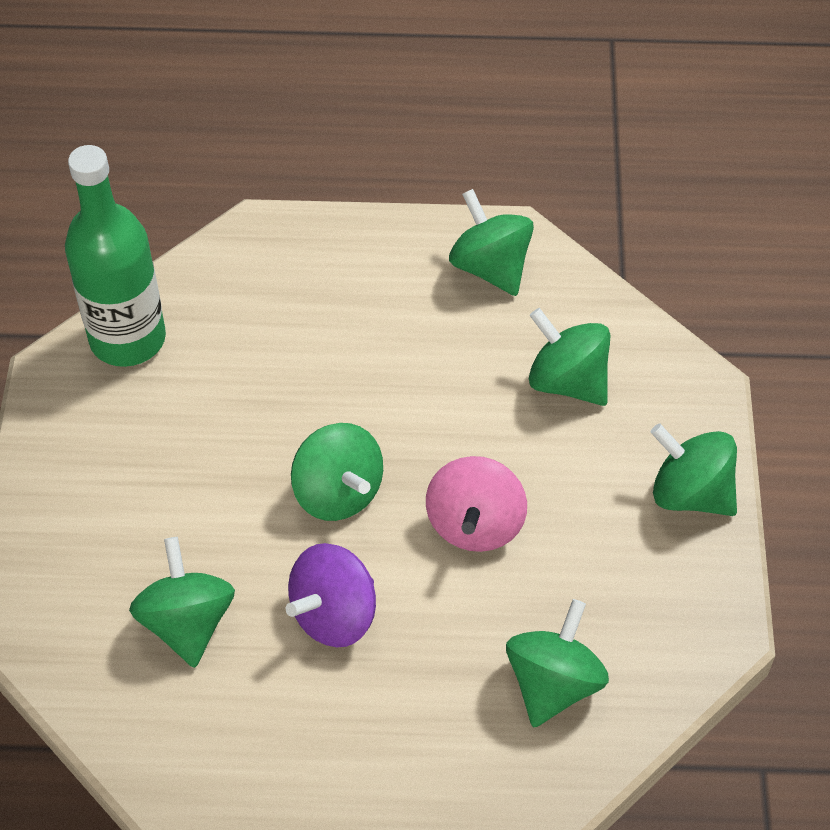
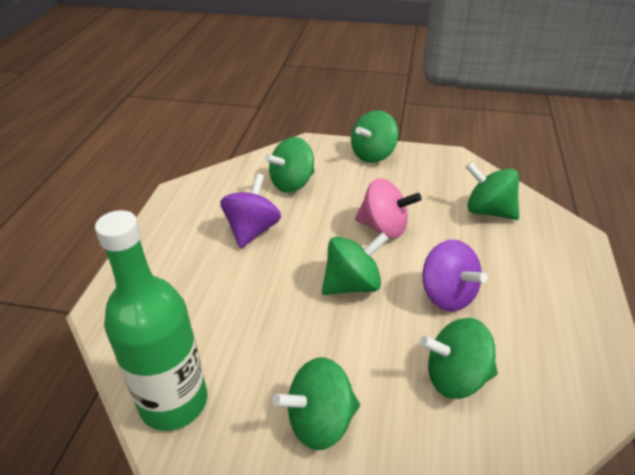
camera: 80 degrees left, 15 degrees down
green spinning top [449,189,534,296] -> green spinning top moved to [273,357,360,450]
none -> purple spinning top [220,174,281,248]

